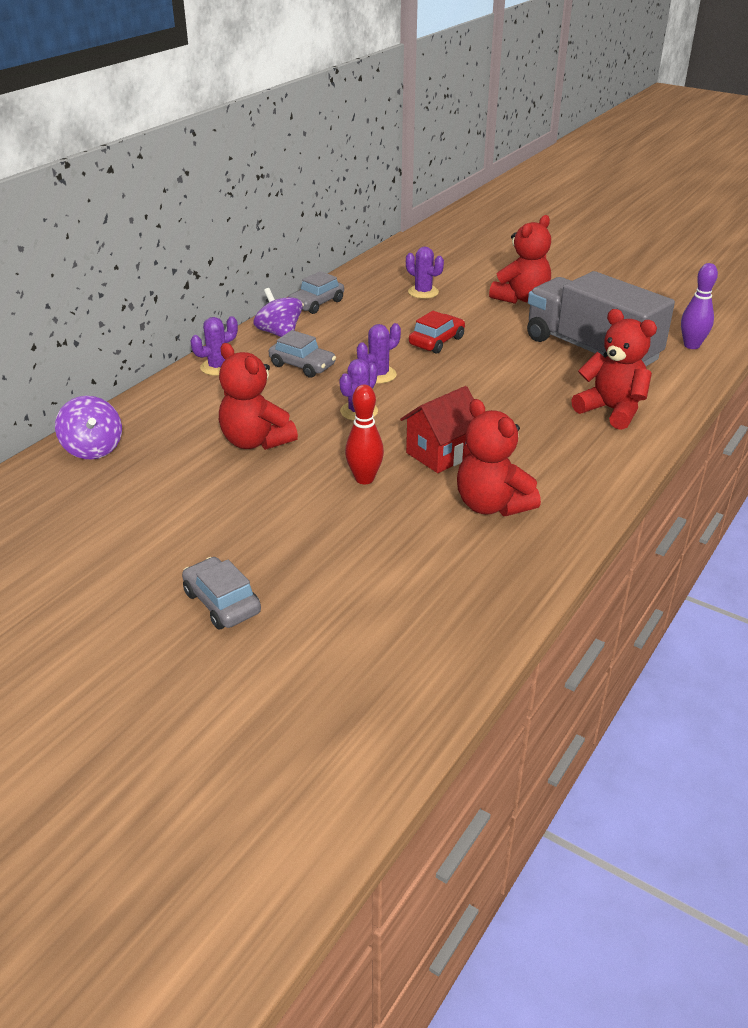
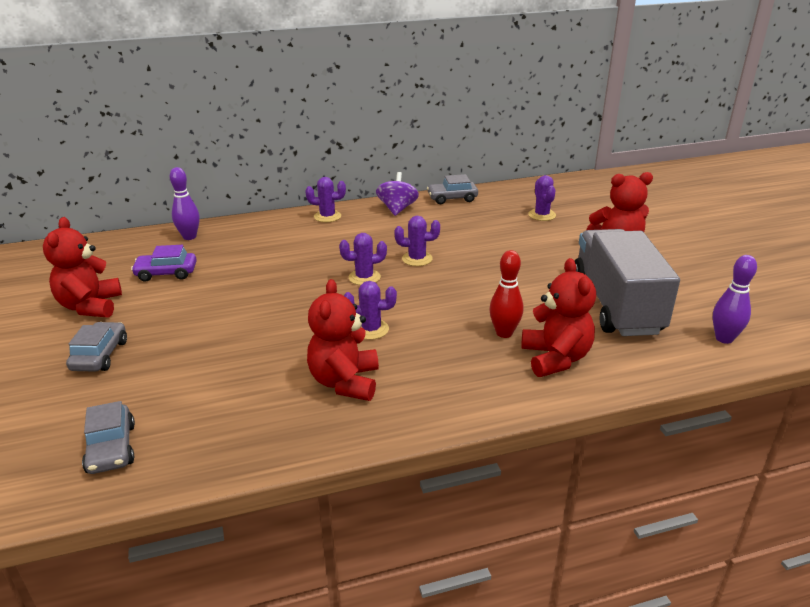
camera: 40 degrees right, 5 degrees down
purple spinning top [55,396,122,460] -> purple bowling pin [170,167,199,240]
red teddy bear [219,343,298,450] -> red teddy bear moved to [43,217,122,318]
grey car [269,330,336,378] -> grey car moved to [82,401,135,474]
red bowling pin [345,385,384,484] -> red bowling pin moved to [489,250,523,338]
red house [400,386,474,473] -> purple cactus [344,281,397,340]
red car [409,311,465,354] -> none
none -> purple car [131,245,197,282]

